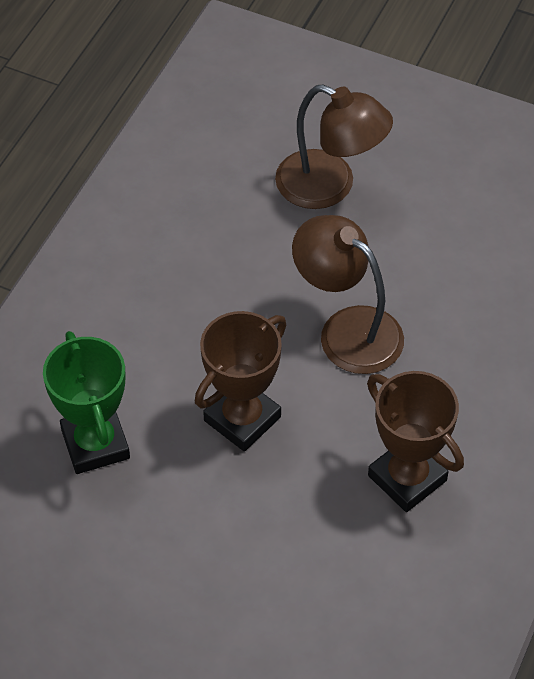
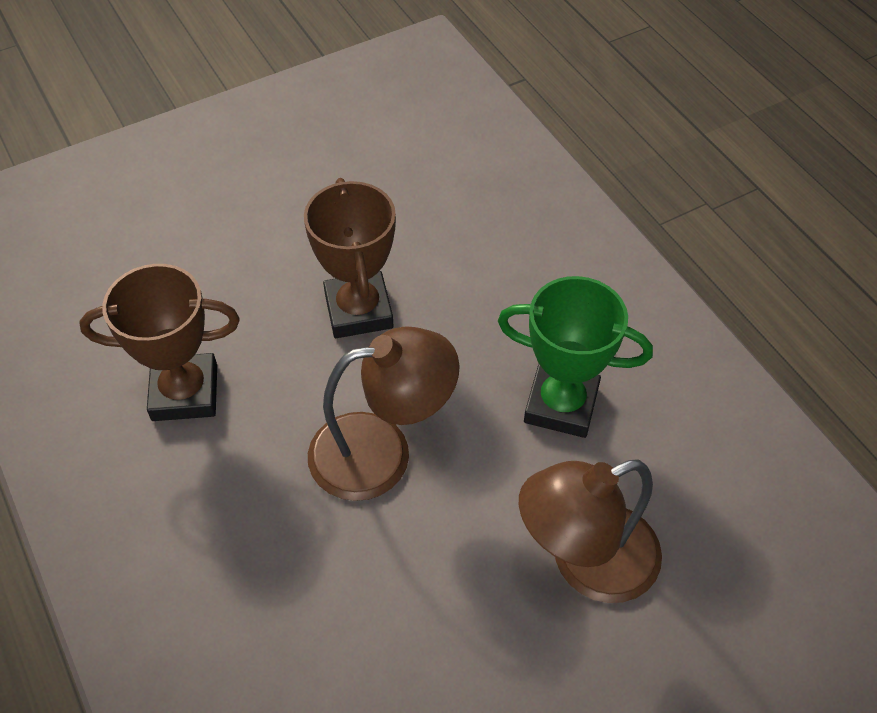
camera: 125 degrees right, 0 degrees up
green trophy [43,331,130,474] -> green trophy moved to [498,276,653,438]

